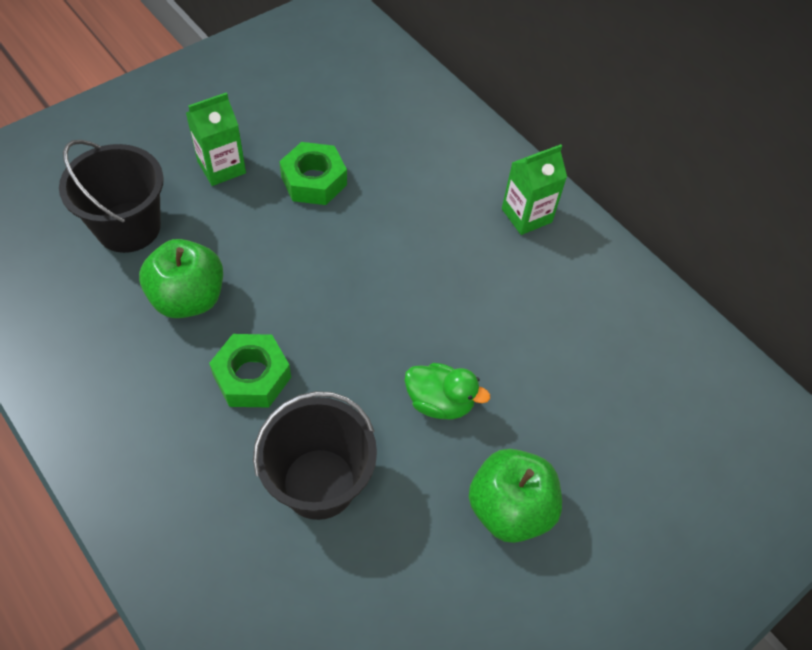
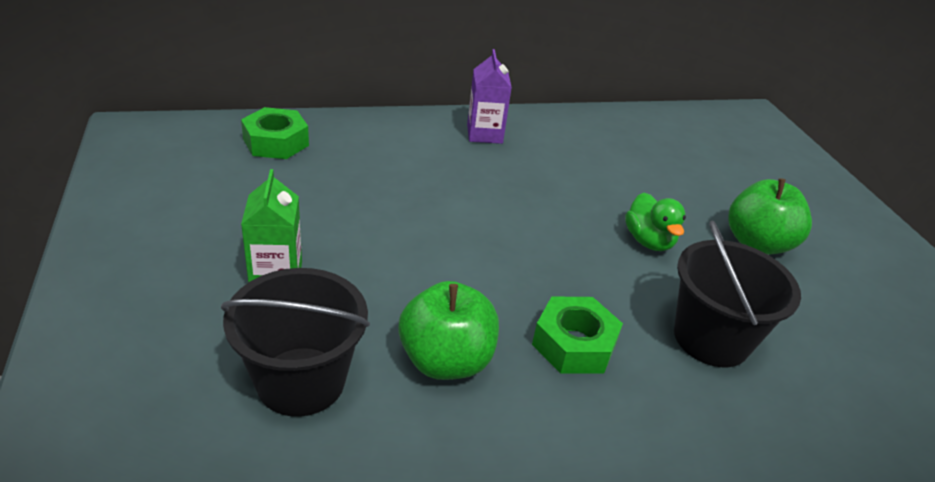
camera: 65 degrees left, 20 degrees down
green nut [279,142,347,205] -> green nut moved to [241,107,309,159]
green duck [404,363,490,420] -> green duck turned 120 degrees clockwise [625,192,686,251]
green carton [502,144,567,235] -> purple carton [467,49,512,144]

